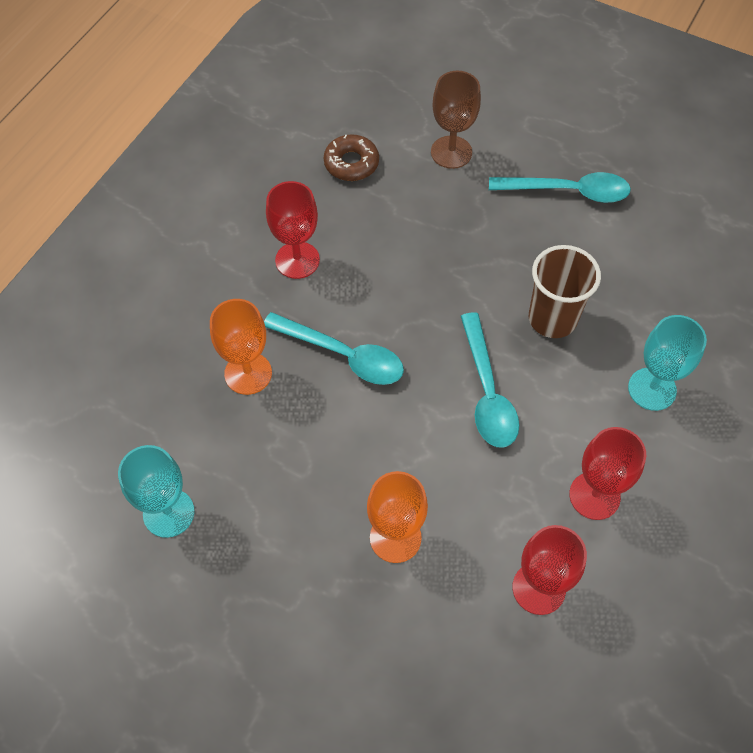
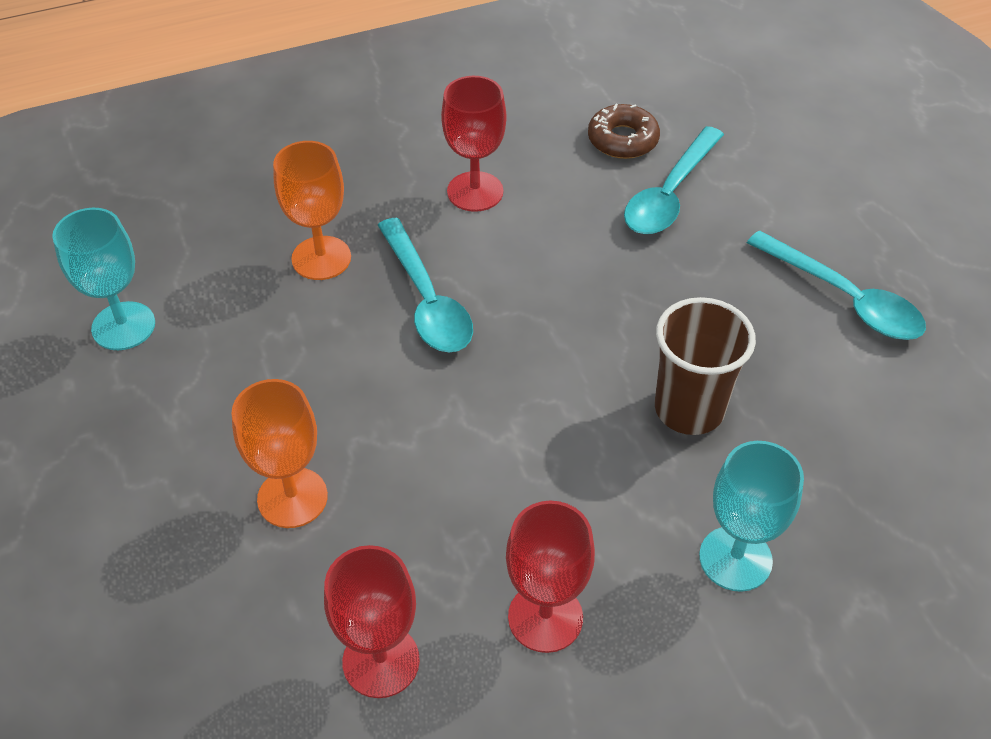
camera: 40 degrees right, 10 degrees down
brown goblet [431,71,481,169] -> none
turquoise spoon [461,312,519,448] -> turquoise spoon moved to [624,126,724,234]

